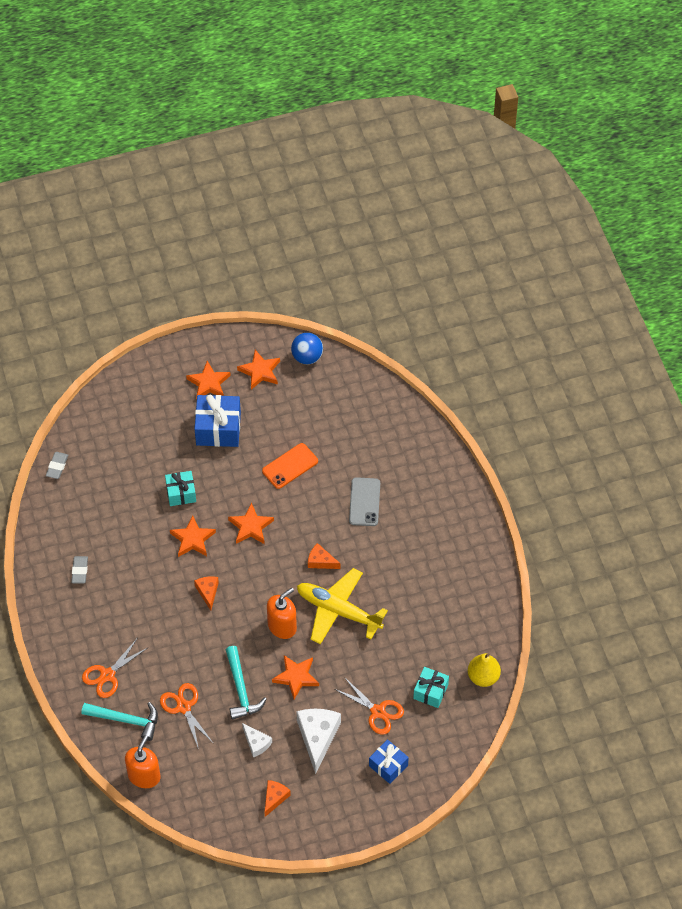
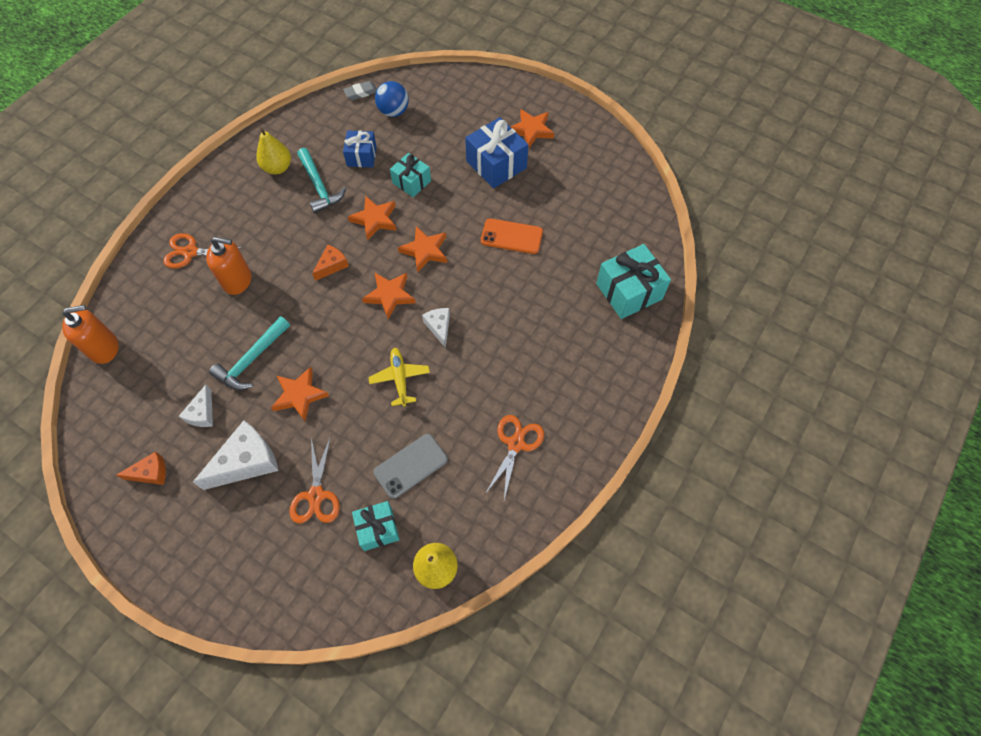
camera: 50 degrees right, 5 degrees up
grey eraser [71,556,88,584] -> yellow pear [256,128,291,174]
turquoise hammer [81,702,158,741] -> turquoise hammer moved to [297,148,346,213]
orange scissors [160,683,214,749] -> orange scissors moved to [485,415,544,500]
orange star [237,350,280,390] -> orange star moved to [362,272,416,319]
orange soap dispenser [267,588,297,639] -> orange soap dispenser moved to [206,237,251,295]
blue ball [291,333,323,364] -> blue ball moved to [375,81,409,117]
yellow plane [297,568,388,644] -> yellow plane [368,348,430,407], size x0.57
orange cheese [308,543,340,569] -> white cheese [422,308,450,348]
grey phone [349,477,380,526] -> grey phone moved to [373,434,448,499]
blue gift [369,739,409,784] -> blue gift moved to [343,130,377,168]
none -> turquoise gift [596,244,671,319]

